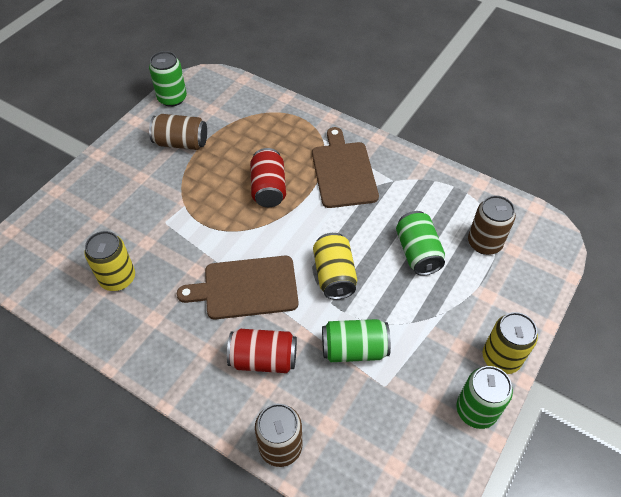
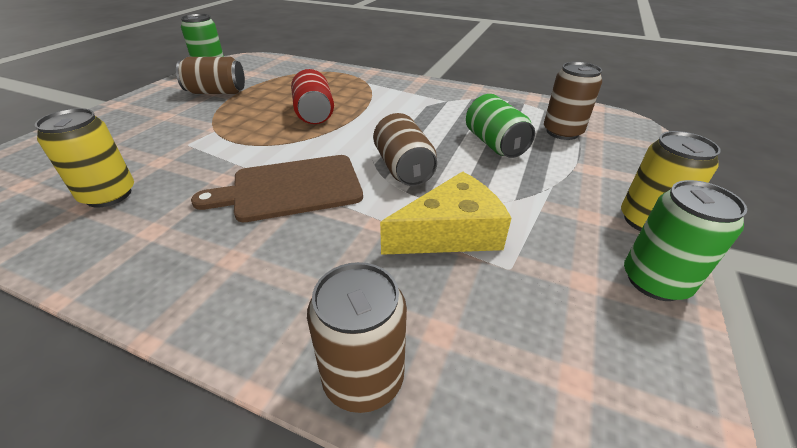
camera: 10 degrees left, 15 degrees down
red can [227,329,297,373] -> none
brown cutting board [312,127,379,208] -> none
yellow can [313,233,357,299] -> brown can [373,113,437,186]
green can [322,319,391,362] -> yellow cheese [380,172,511,255]

